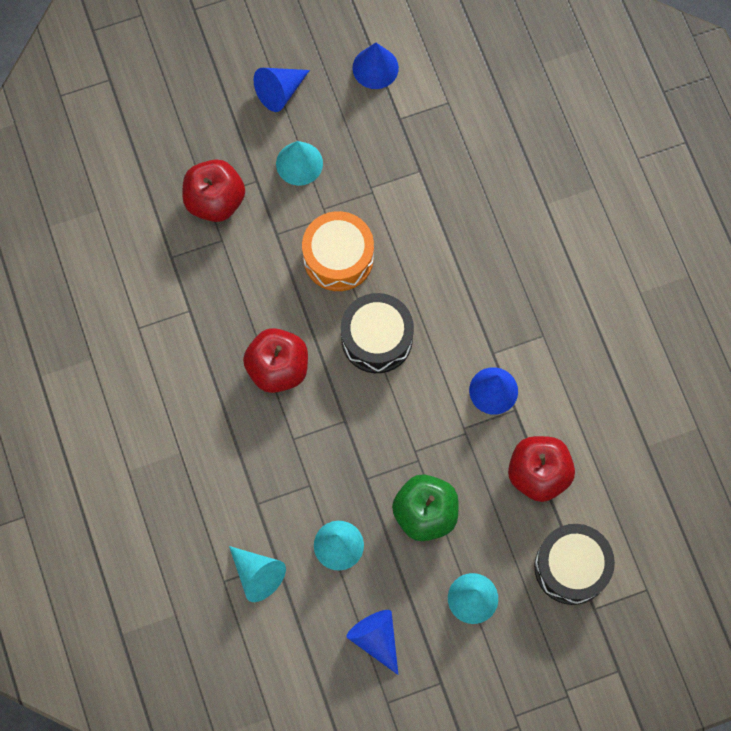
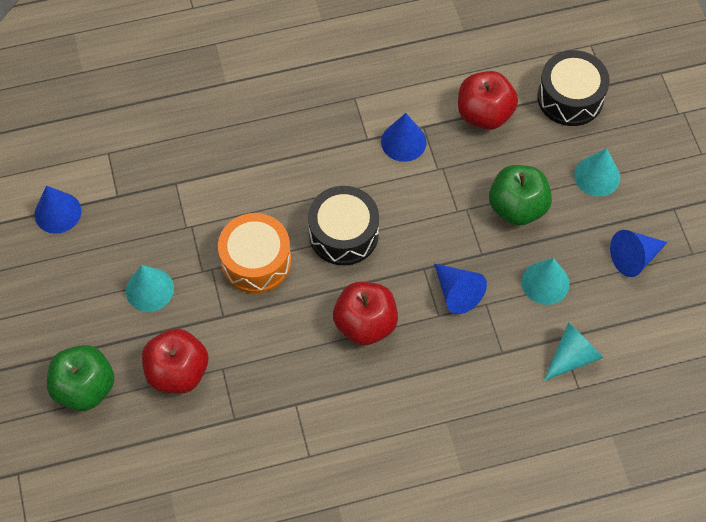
camera: 85 degrees left, 10 degrees down
blue cone [253,68,310,112] -> blue cone moved to [434,264,487,314]
none -> green apple [47,345,114,411]

